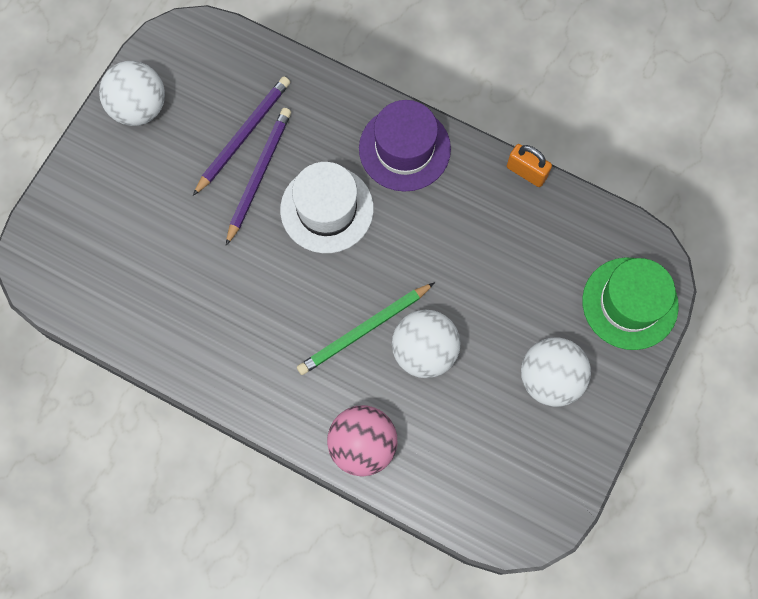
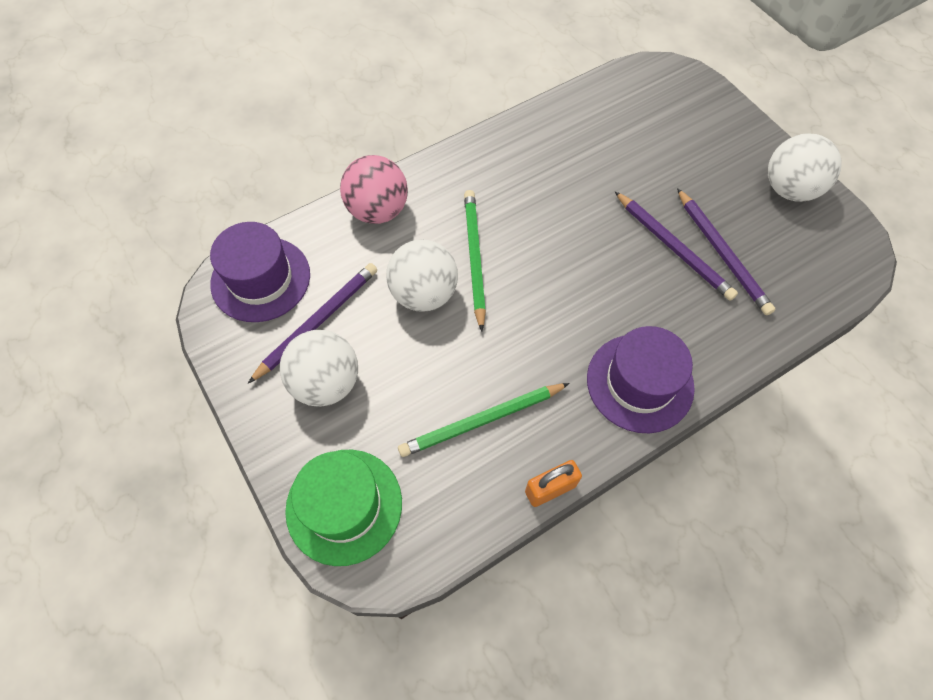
camera: 120 degrees right, 10 degrees down
white hat [280,162,374,253] -> none
none -> purple hat [210,222,310,322]
none -> purple pencil [248,263,377,383]
none -> green pencil [398,383,570,457]

